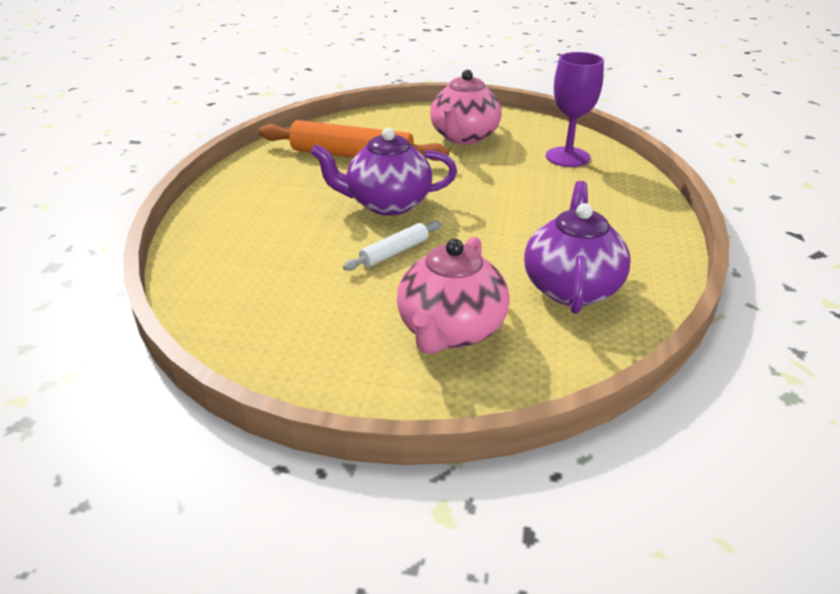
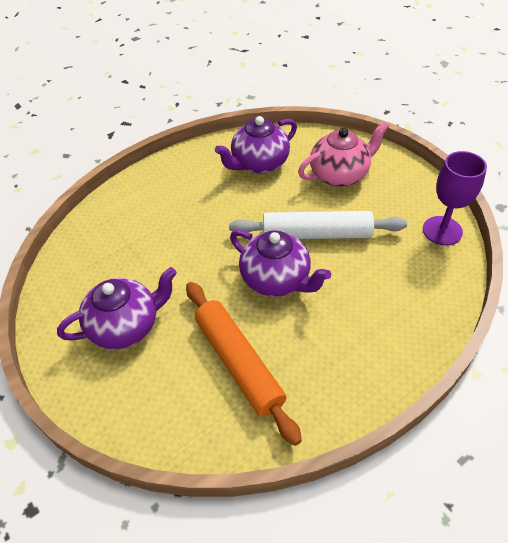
camera: 135 degrees left, 15 degrees up
white rolling pin [343,221,441,271] -> white rolling pin [229,211,407,239], size x2.01
pink teapot [430,70,502,145] -> purple teapot [57,267,177,349]
purple goblet [546,52,604,167] -> purple goblet moved to [423,151,487,246]

